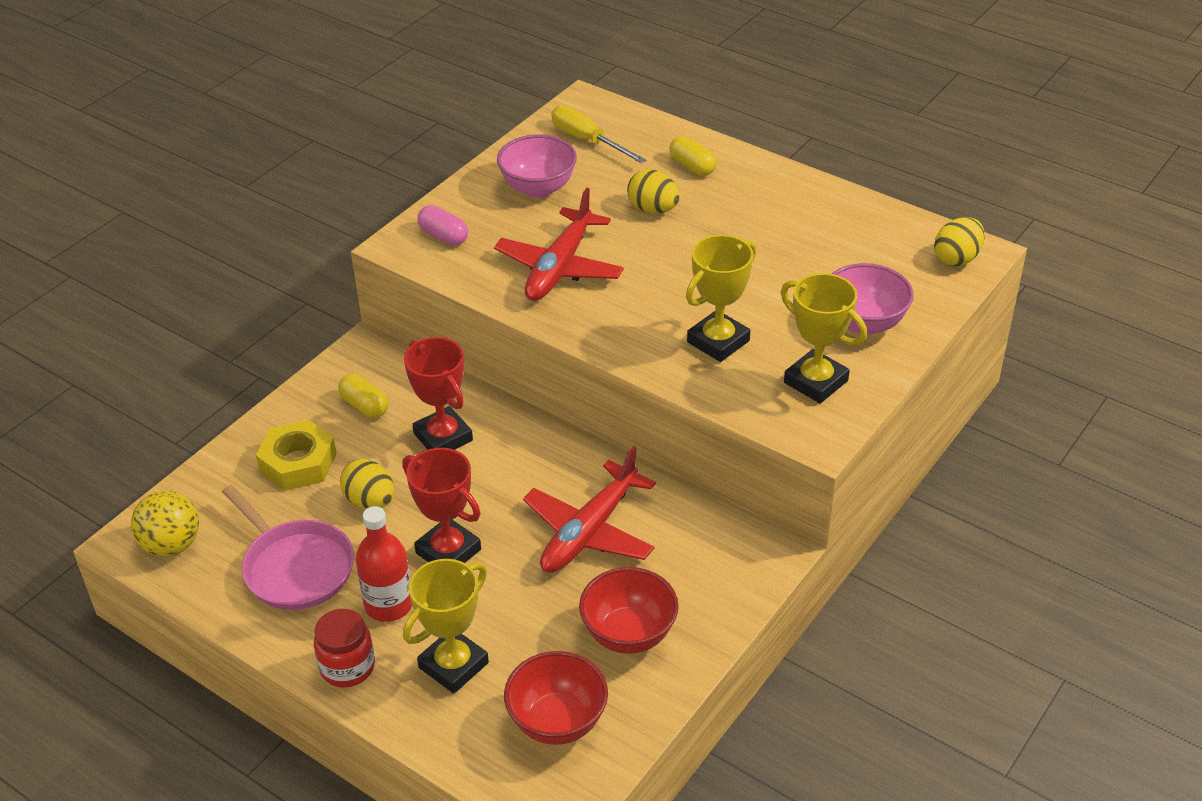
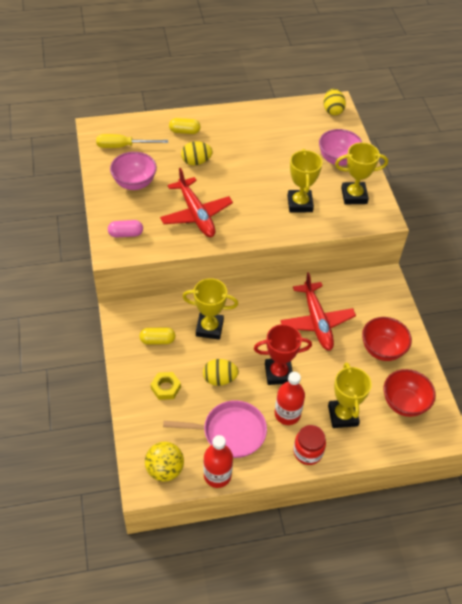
camera: 50 degrees left, 10 degrees up
yellow nut [256,420,337,491] -> yellow nut [151,372,181,400], size x0.66
red trophy [404,337,473,450] -> yellow trophy [182,278,238,340]
none -> red bottle [203,435,233,488]

